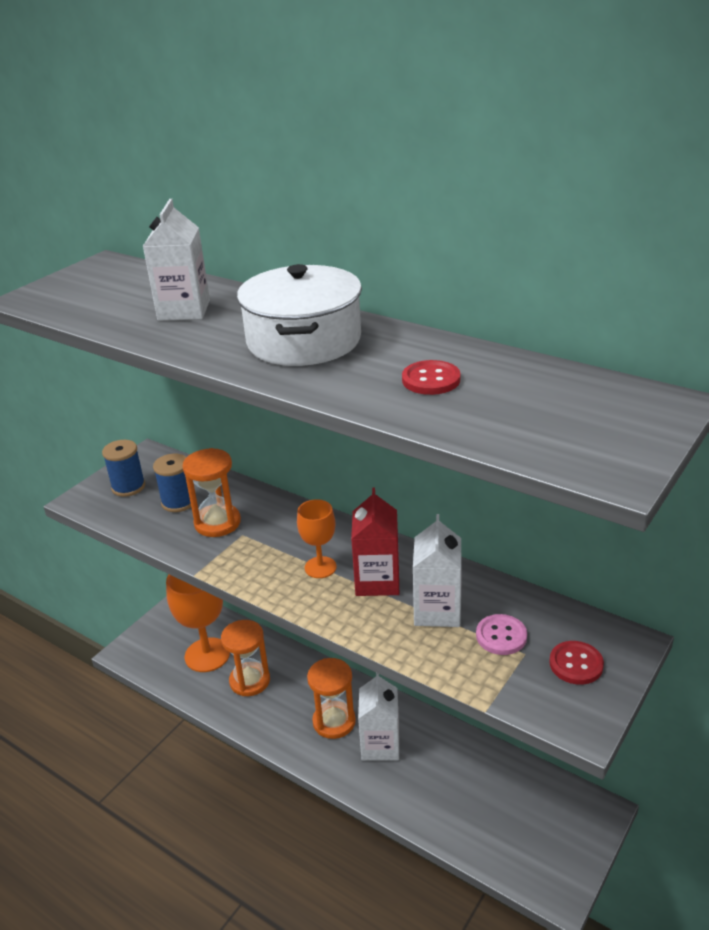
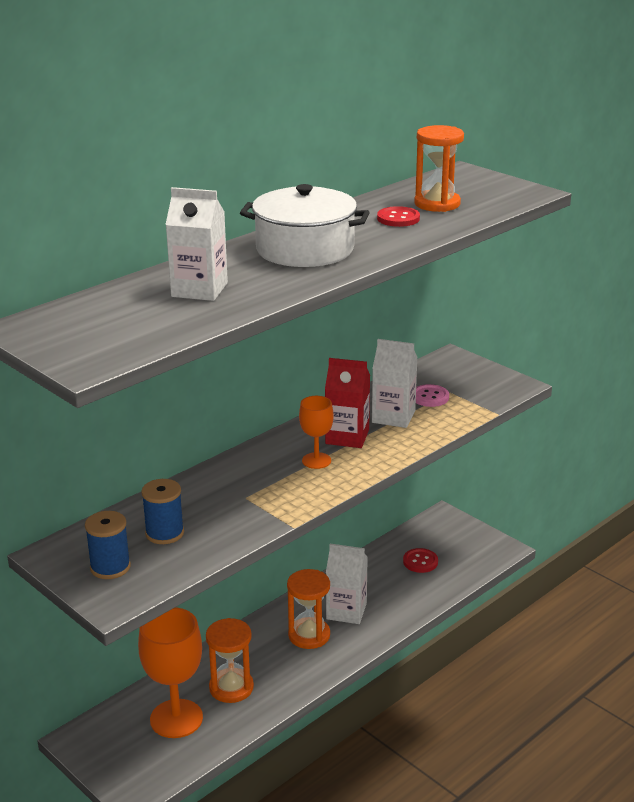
camera: 80 degrees left, 5 degrees down
orange hourglass [182,448,241,537] -> orange hourglass moved to [414,125,464,212]
red button [549,641,604,685] -> red button moved to [403,548,438,573]

